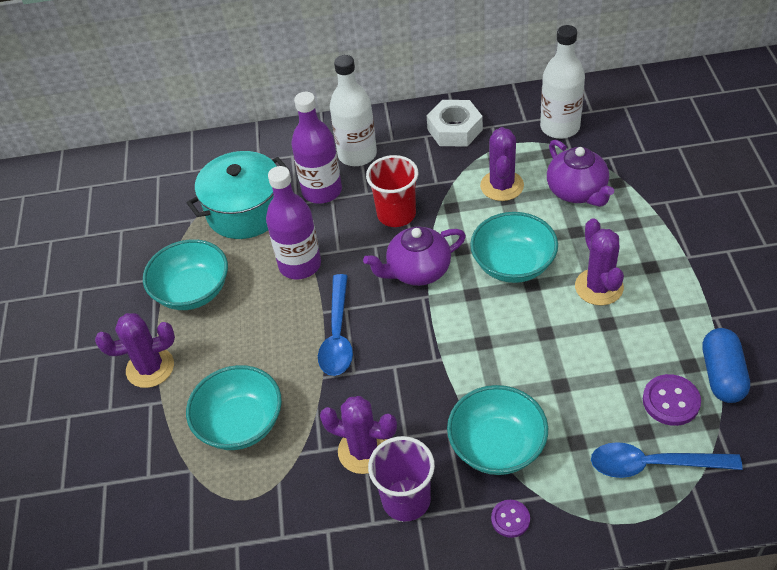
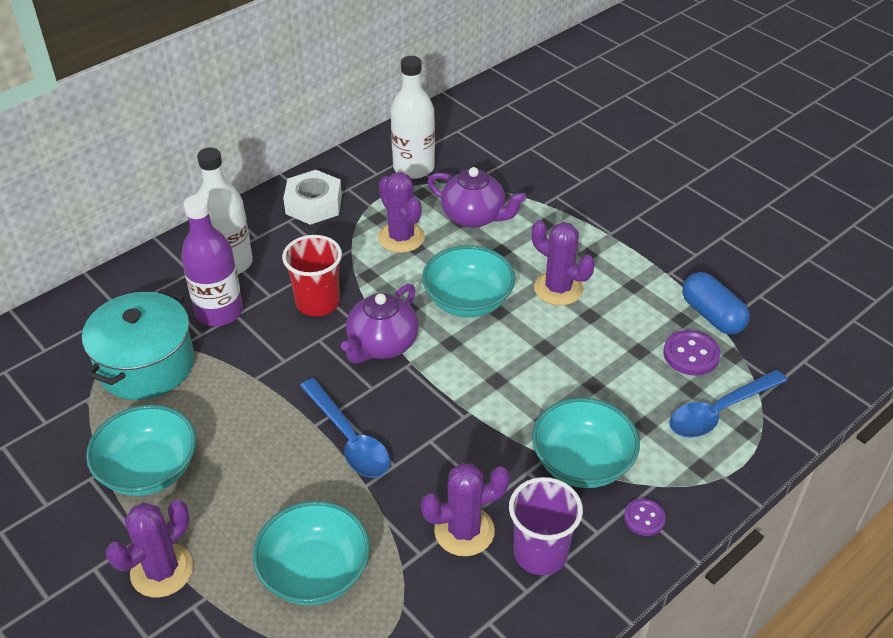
camera: 40 degrees left, 5 degrees down
purple bottle [266,166,321,279] -> none

